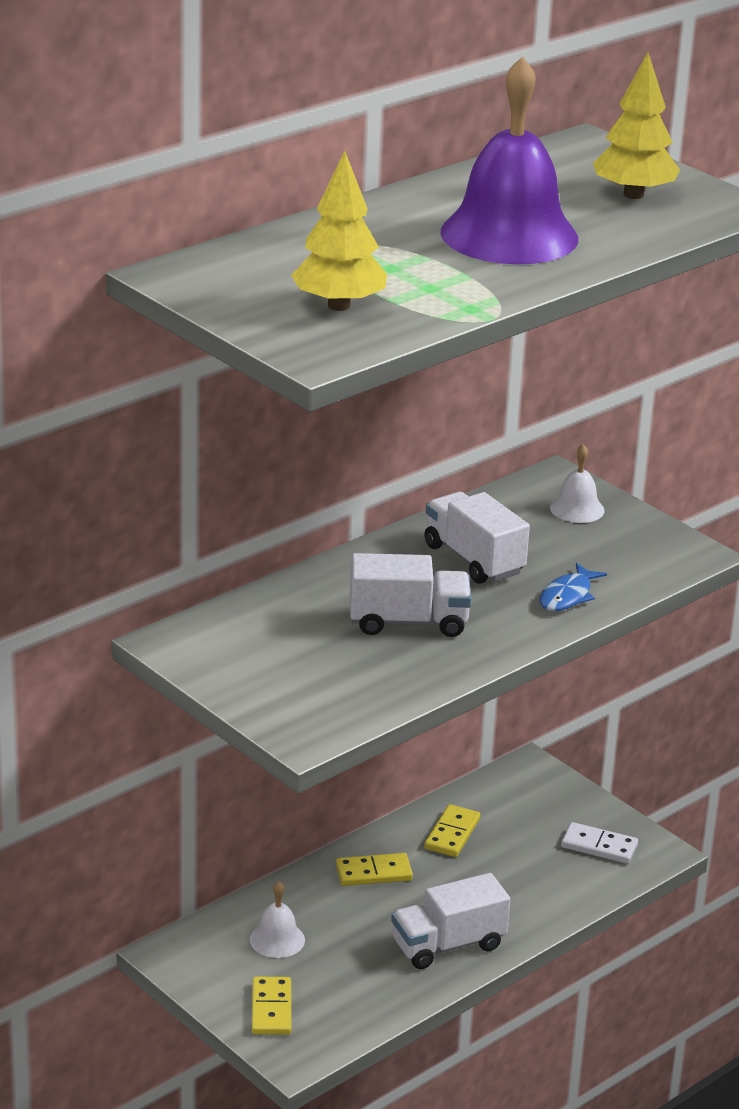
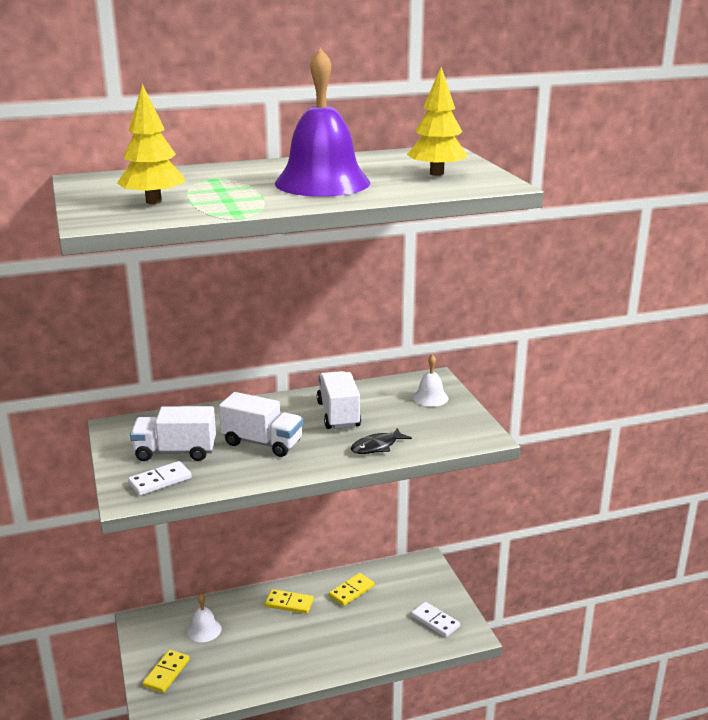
camera: 25 degrees right, 5 degrees down
white truck [391,873,510,969] -> white truck moved to [130,406,216,461]
blue fish [540,563,607,611] -> black fish [351,428,412,454]
none -> white domino [128,461,192,496]

